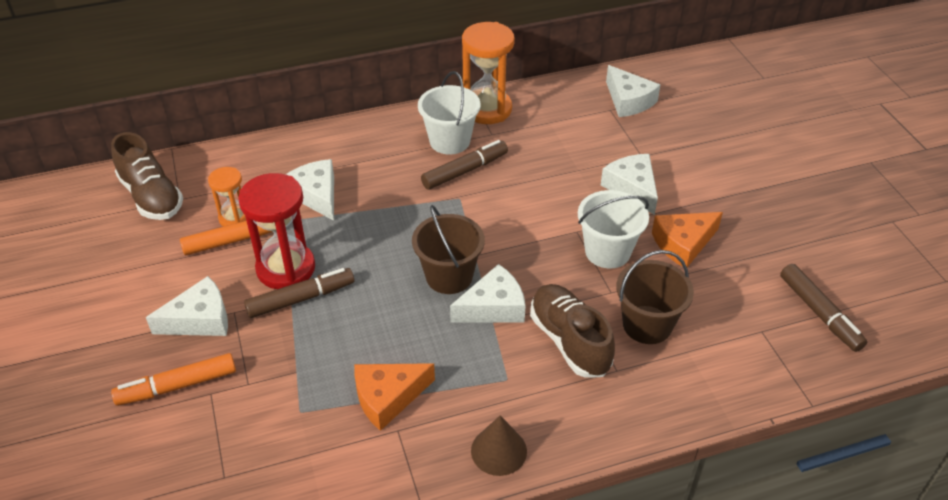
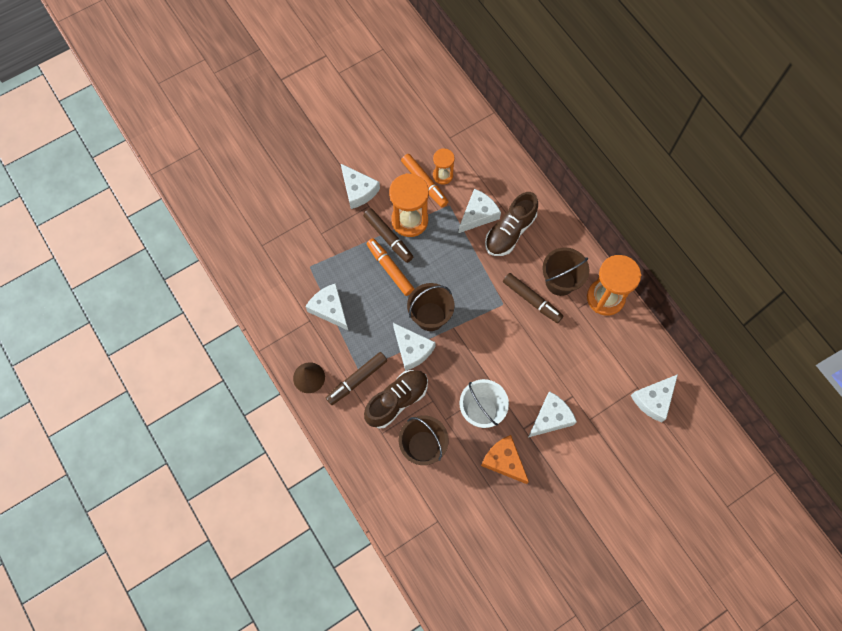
camera: 75 degrees right, 25 degrees up
brown shoe [111,132,183,220] -> brown shoe moved to [485,192,538,256]
orange marker [111,353,236,406] -> orange marker moved to [367,238,414,296]
red hourglass [238,173,315,289] -> orange hourglass [389,173,429,237]
orange cheese [354,363,435,431] -> white cheese [305,283,349,331]
white bucket [418,71,480,155] -> brown bucket [542,247,589,296]
brown marker [780,264,867,352] -> brown marker moved to [326,352,387,405]

